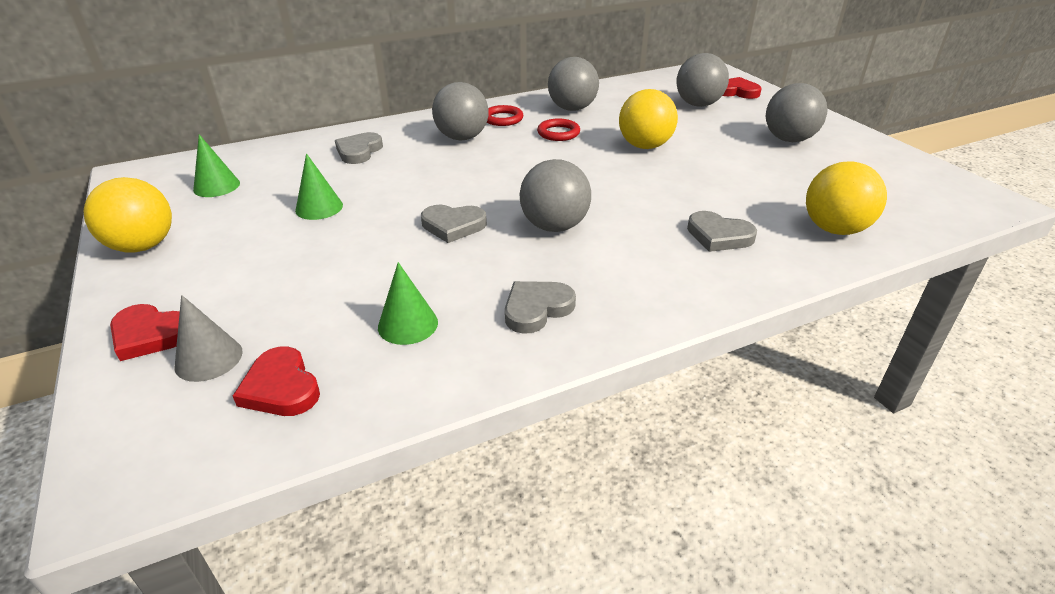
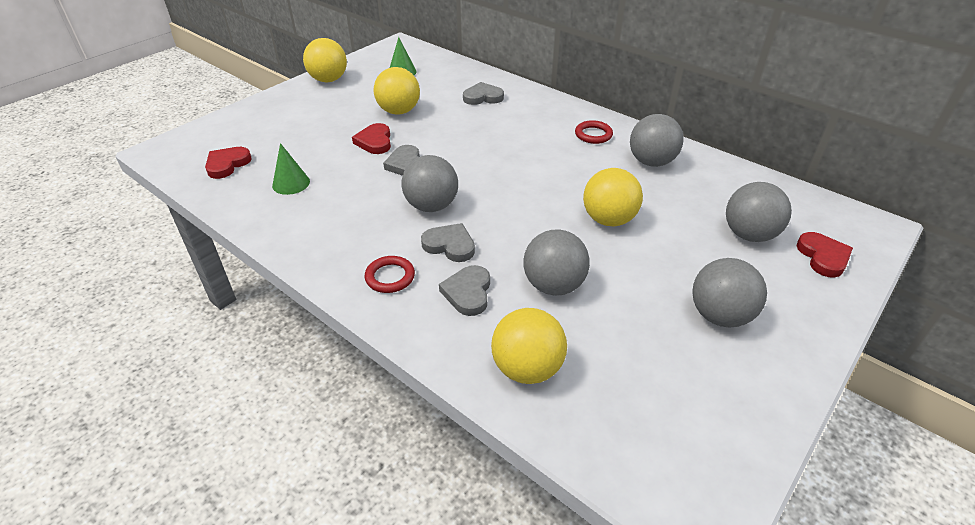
camera: 65 degrees right, 5 degrees up
red heart [110,304,180,361] -> red heart moved to [352,123,391,154]
grey cone [174,295,242,382] -> none
green cone [295,153,343,220] -> yellow ball [374,67,420,115]
grey ball [432,82,488,140] -> grey ball moved to [523,230,590,295]
grey heart [505,281,576,334] -> grey heart moved to [421,223,475,262]
red ring [537,119,580,141] -> red ring moved to [364,256,415,293]

